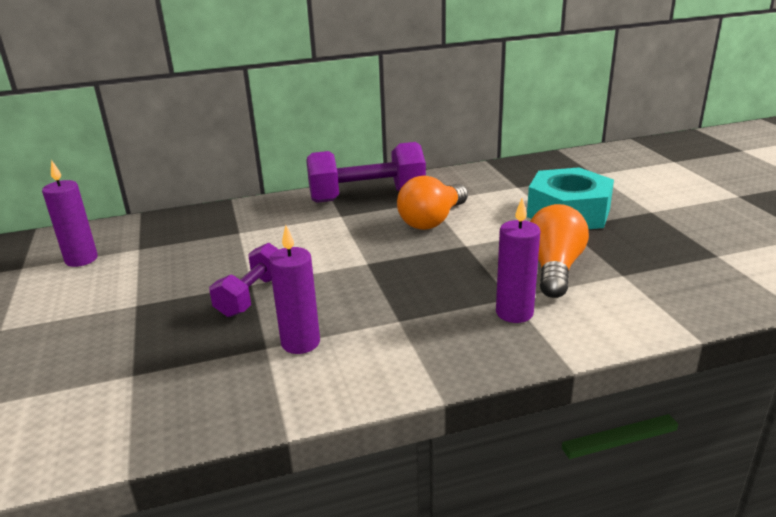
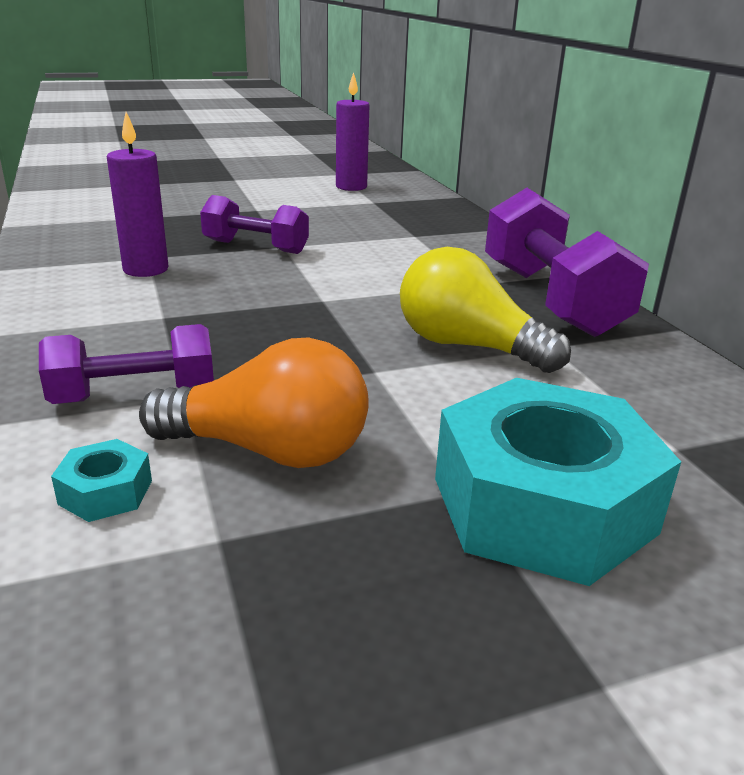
camera: 85 degrees right, 0 degrees up
orange light bulb [397,175,468,230] -> yellow light bulb [400,247,571,373]
purple candle [496,198,540,323] -> purple dumbbell [39,324,214,404]
none -> turquoise nut [51,439,152,522]

